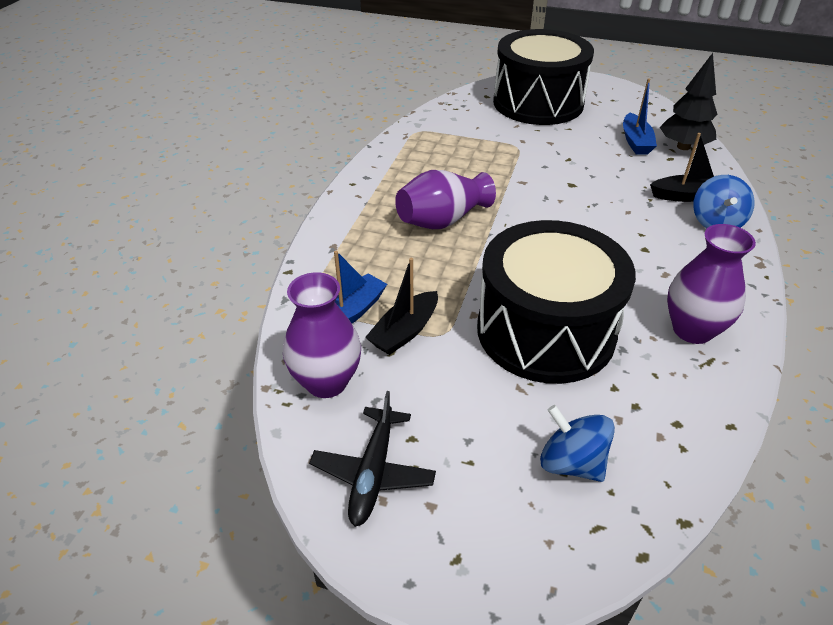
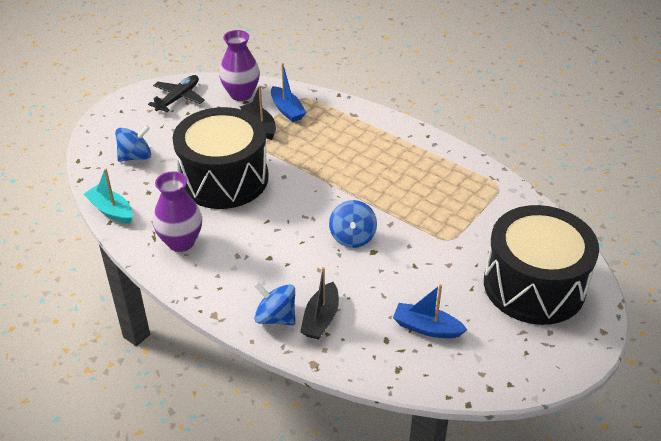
camera: 110 degrees right, 0 degrees up
black plane [309,391,436,527] -> black plane turned 90 degrees clockwise [148,75,205,112]
purple vase [395,170,496,229] -> none
black tree [660,53,717,150] -> none
none -> turquoise boat [84,168,133,224]
none -> blue spinning top [329,200,377,248]

